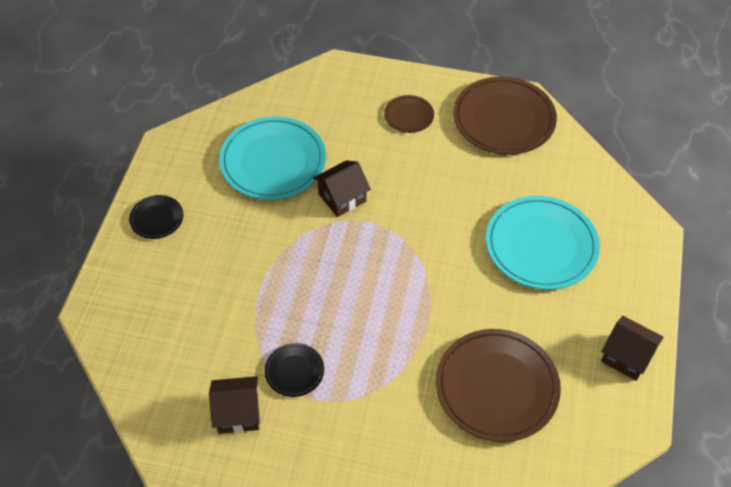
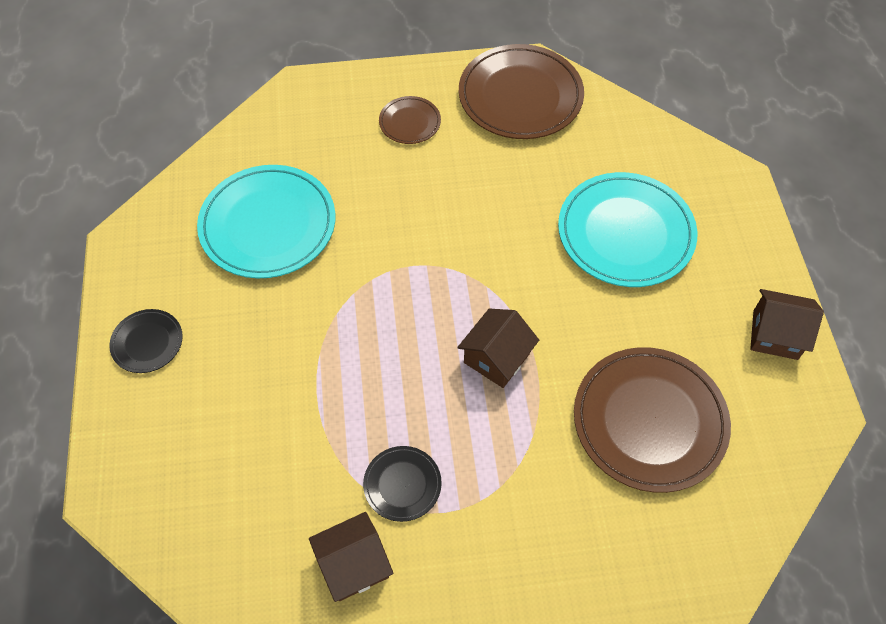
camera: 20 degrees left, 5 degrees up
brown house [313,160,371,217] -> brown house moved to [457,309,539,388]

